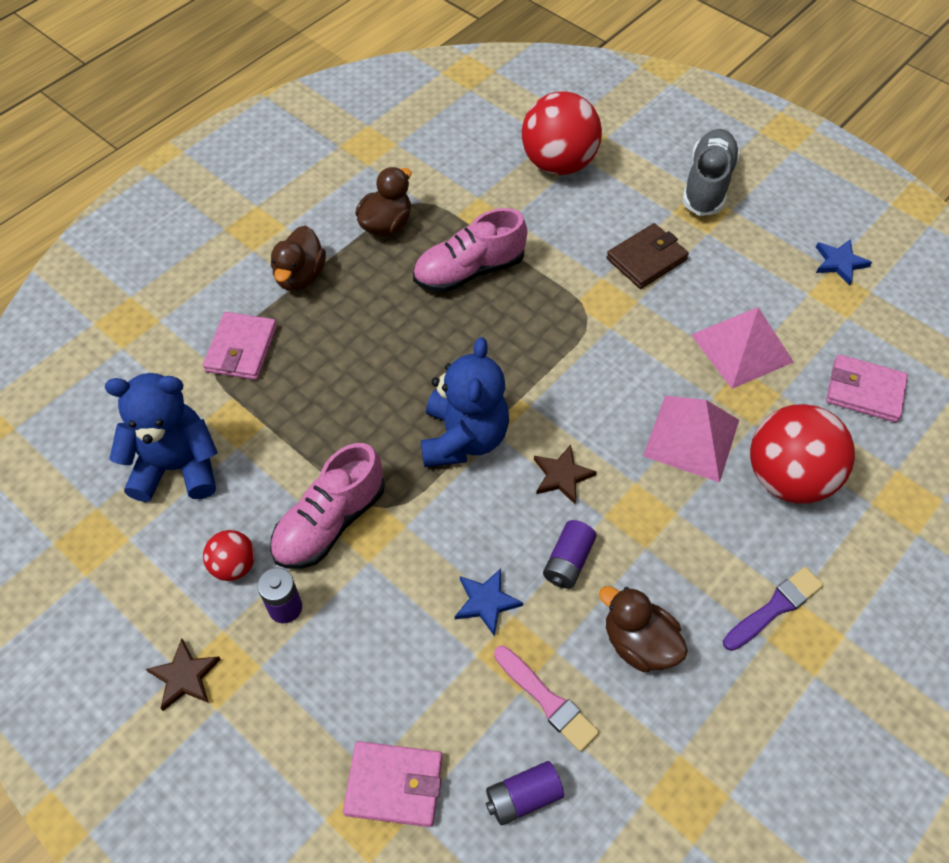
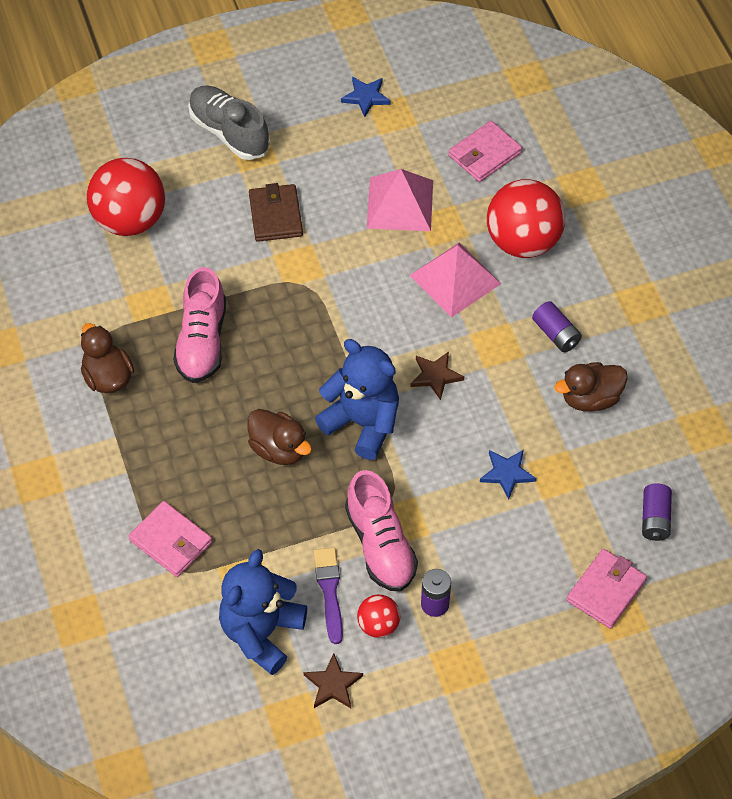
camera: 60 degrees left, 0 degrees up
brown star [146,638,221,711] -> brown star moved to [304,654,363,708]
brown duck [271,226,326,291] -> brown duck moved to [247,409,312,465]
pink brush [494,646,599,752] -> none
purple battery [543,520,597,589] -> purple battery moved to [532,301,582,352]
purple brush [723,567,823,651] -> purple brush moved to [314,547,343,644]

